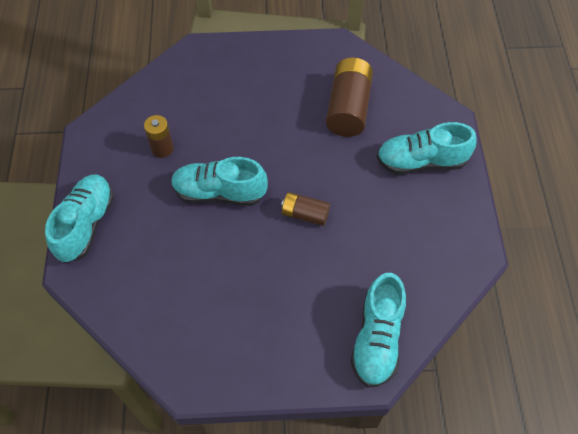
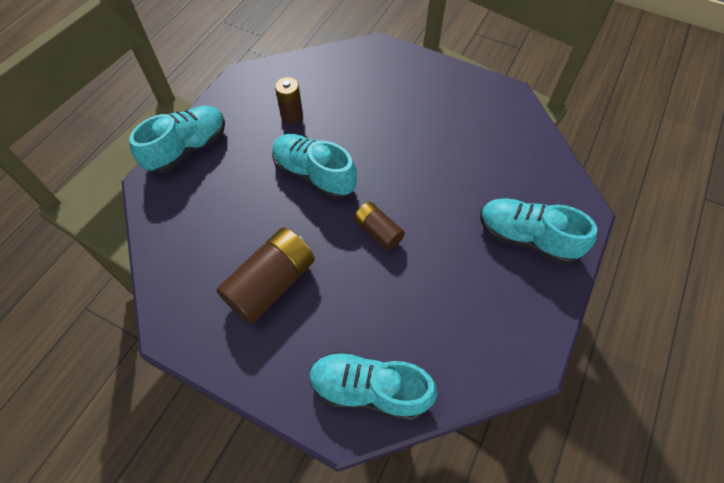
camera: 30 degrees right, 0 degrees up
brown battery [326,58,373,137] -> brown battery moved to [216,228,315,324]
turquoise shoe [350,273,406,387] -> turquoise shoe turned 60 degrees clockwise [309,351,437,421]

